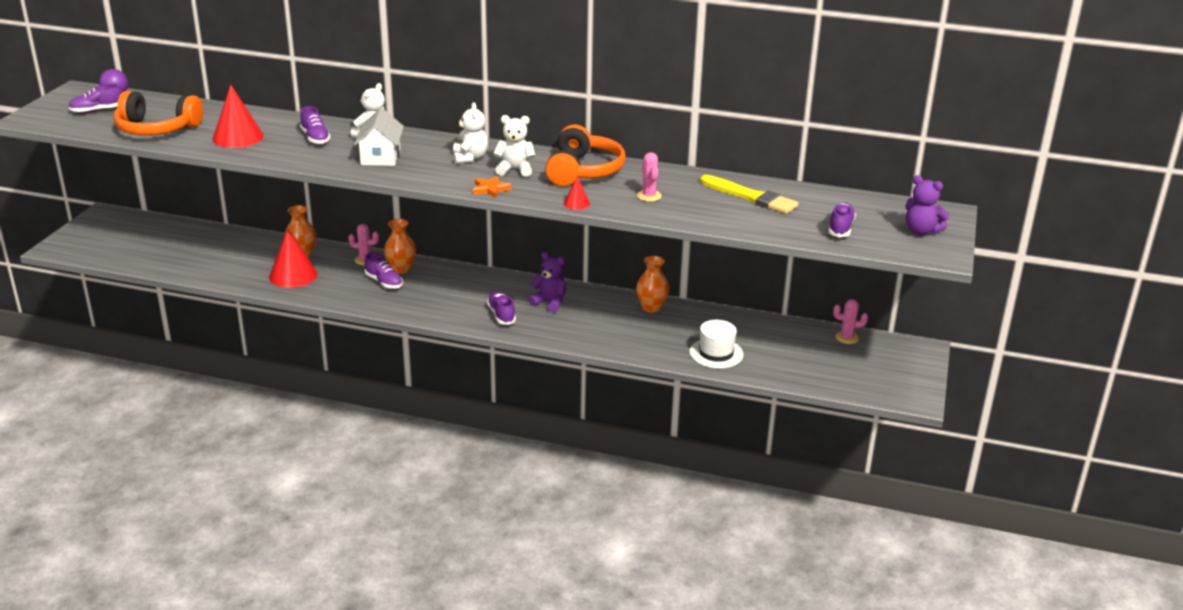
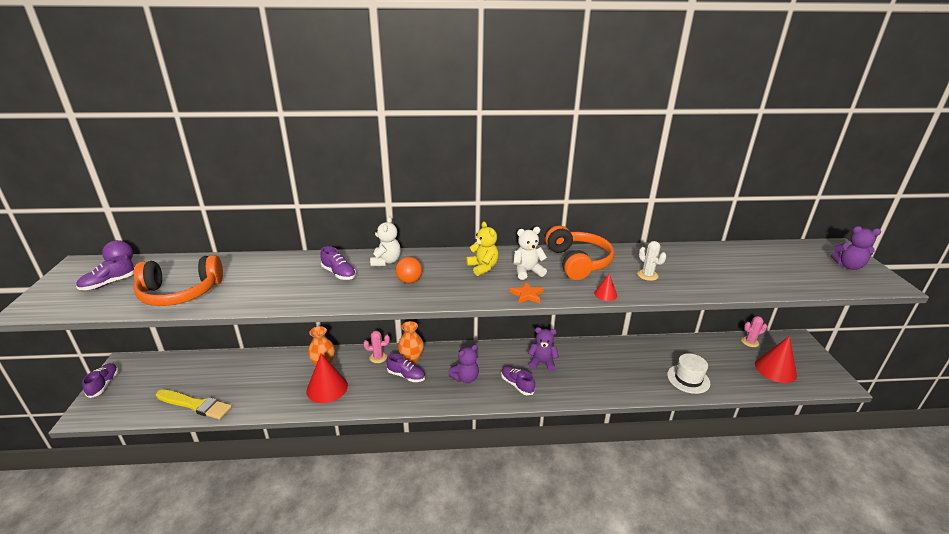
camera: 20 degrees left, 0 degrees up
red cone [212,85,264,148] -> red cone moved to [755,336,797,383]
white house [354,108,404,166] -> orange ball [396,257,422,283]
white teddy bear [453,102,488,164] -> yellow teddy bear [466,222,499,276]
orange vase [636,256,670,313] -> none
pink cactus [637,152,662,202] -> white cactus [637,241,666,281]
yellow brush [700,175,798,214] -> yellow brush moved to [156,389,232,420]
purple shoe [828,202,856,237] -> purple shoe moved to [82,363,119,398]
none -> purple teddy bear [448,344,479,383]

